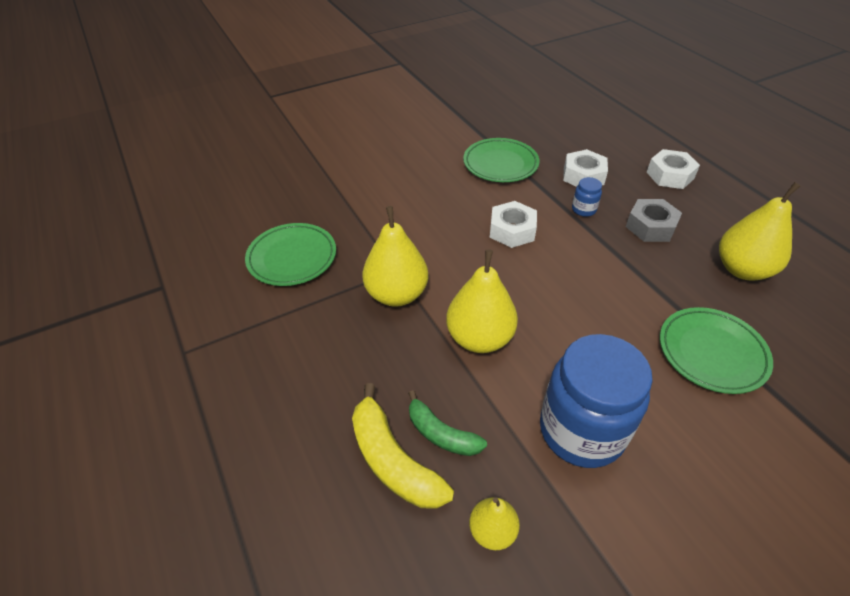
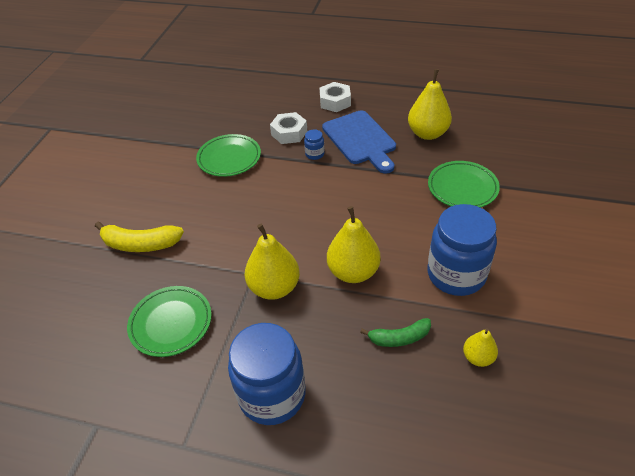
camera: 45 degrees left, 0 degrees up
yellow banana [352,383,454,508] -> yellow banana moved to [95,222,184,252]
white nut [490,201,537,248] -> none
grey nut [626,199,682,242] -> blue cutting board [322,110,396,174]
none -> blue jar [228,323,306,425]

